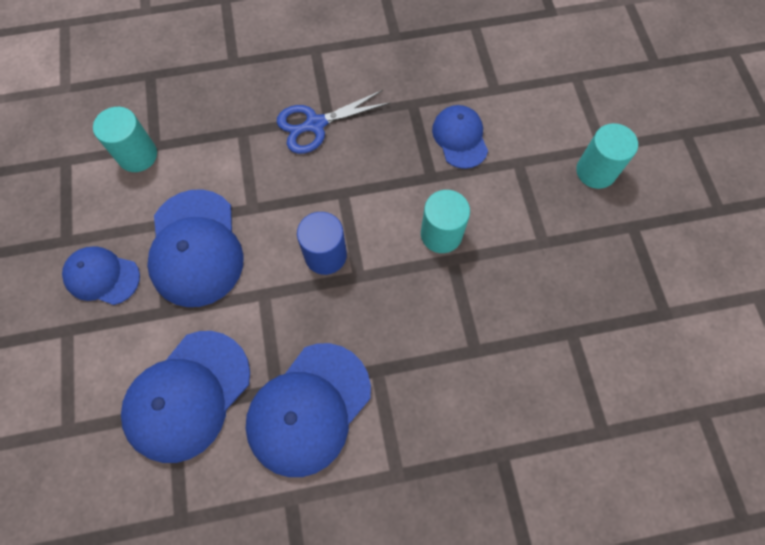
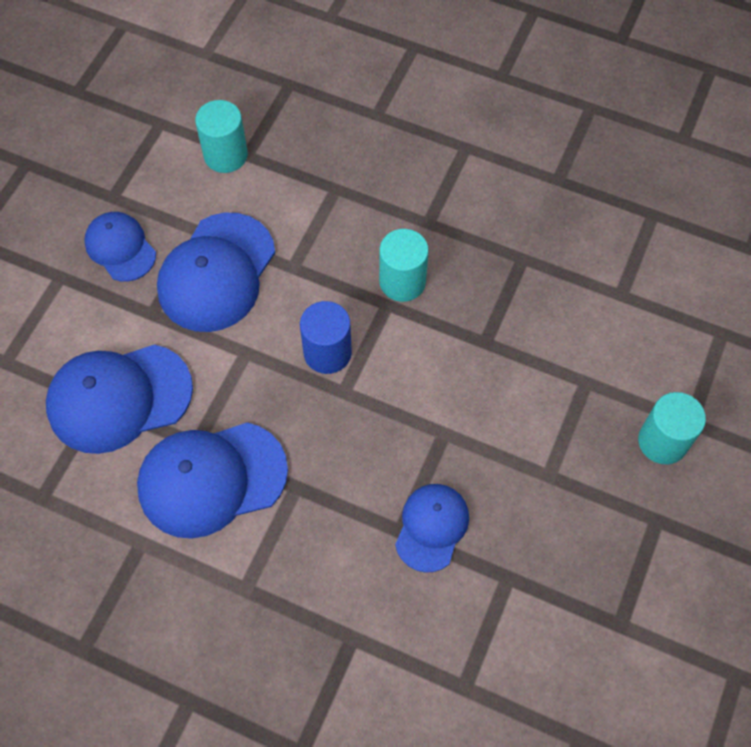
camera: 35 degrees right, 5 degrees down
blue scissors [277,90,390,154] -> none
turquoise cylinder [421,190,470,253] -> turquoise cylinder moved to [379,229,429,302]
blue cap [432,105,488,169] -> blue cap moved to [395,484,469,573]

